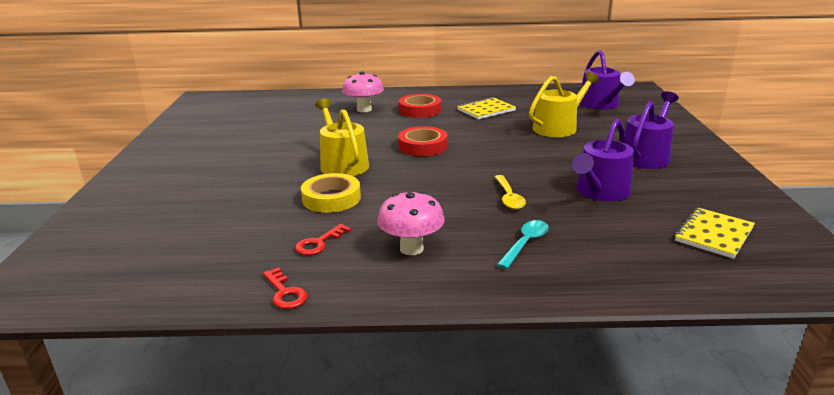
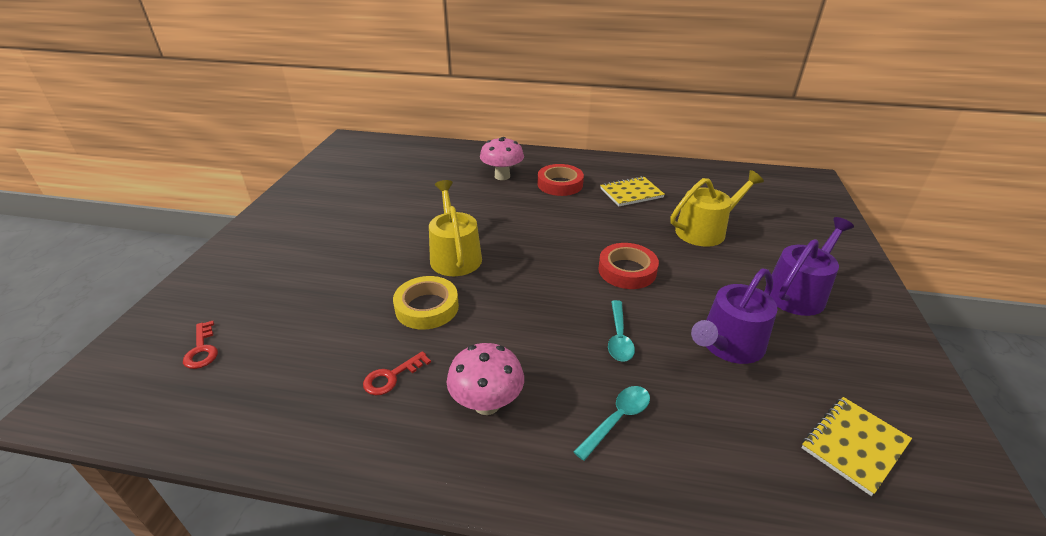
camera: 10 degrees right, 10 degrees up
red key [263,267,308,309] -> red key moved to [183,321,218,369]
red tape [398,126,448,156] -> red tape moved to [598,243,659,289]
yellow spoon [495,175,526,210] -> turquoise spoon [608,300,635,362]
purple watering can [580,50,635,110] -> none

